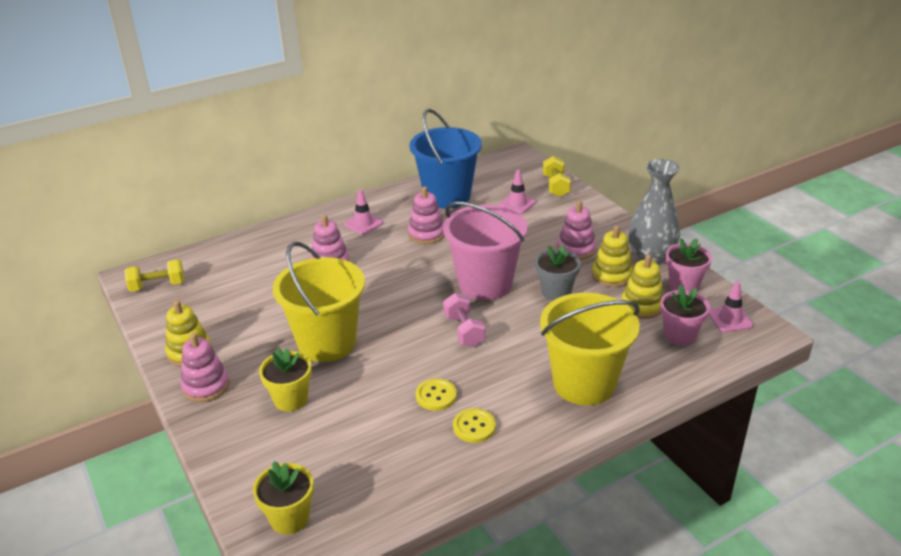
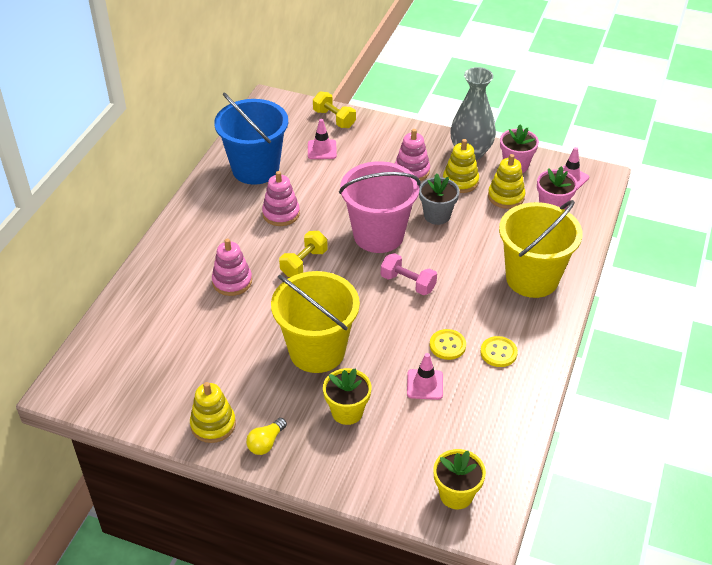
camera: 40 degrees left, 10 degrees up
yellow dumbbell [124,259,185,292] -> yellow dumbbell moved to [279,231,328,277]
pink stacking toy [180,333,229,402] -> yellow light bulb [246,418,287,455]
pink traffic cone [344,189,383,235] -> pink traffic cone moved to [407,353,443,400]

